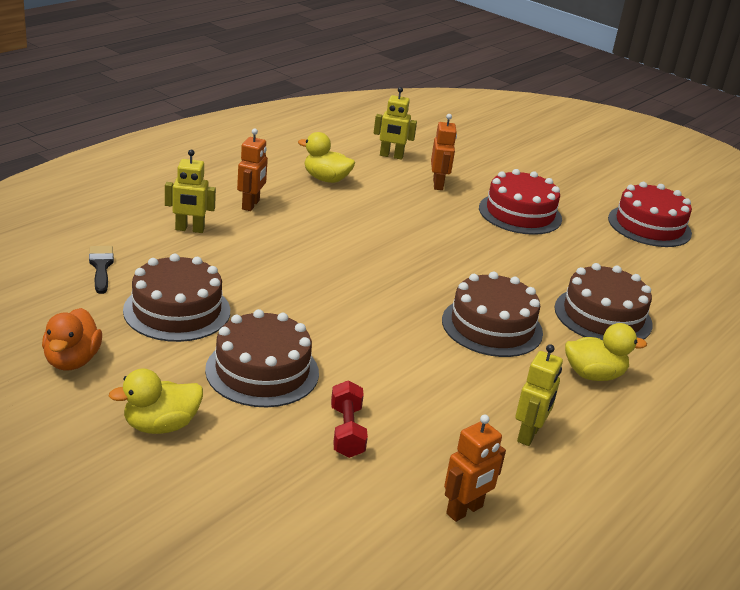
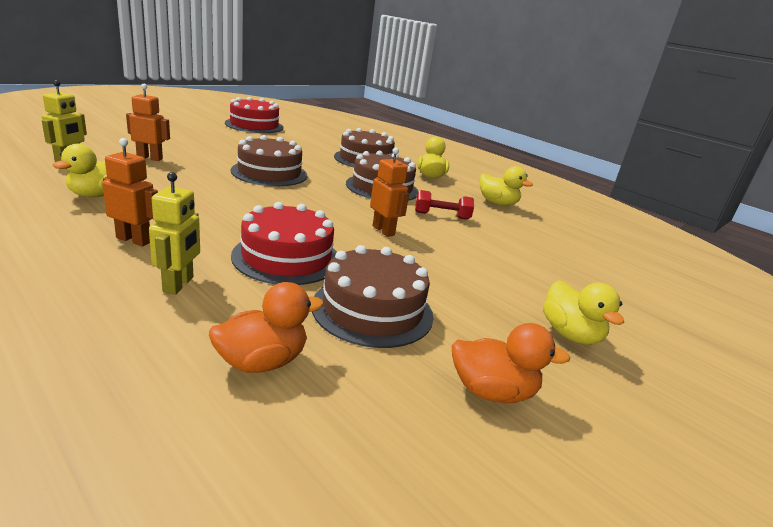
camera: 85 degrees left, 5 degrees down
black brush [89,246,114,294] -> orange duck [209,282,324,373]
brown cake [205,309,319,407] -> brown cake moved to [231,135,307,186]
red dumbbell [331,380,368,458] -> red dumbbell moved to [415,190,474,220]
orange robot [444,414,506,522] -> orange robot moved to [370,147,409,237]
red cake [479,169,562,235] -> red cake moved to [231,202,337,285]
yellow robot [515,344,563,446] -> yellow duck [480,166,533,206]

